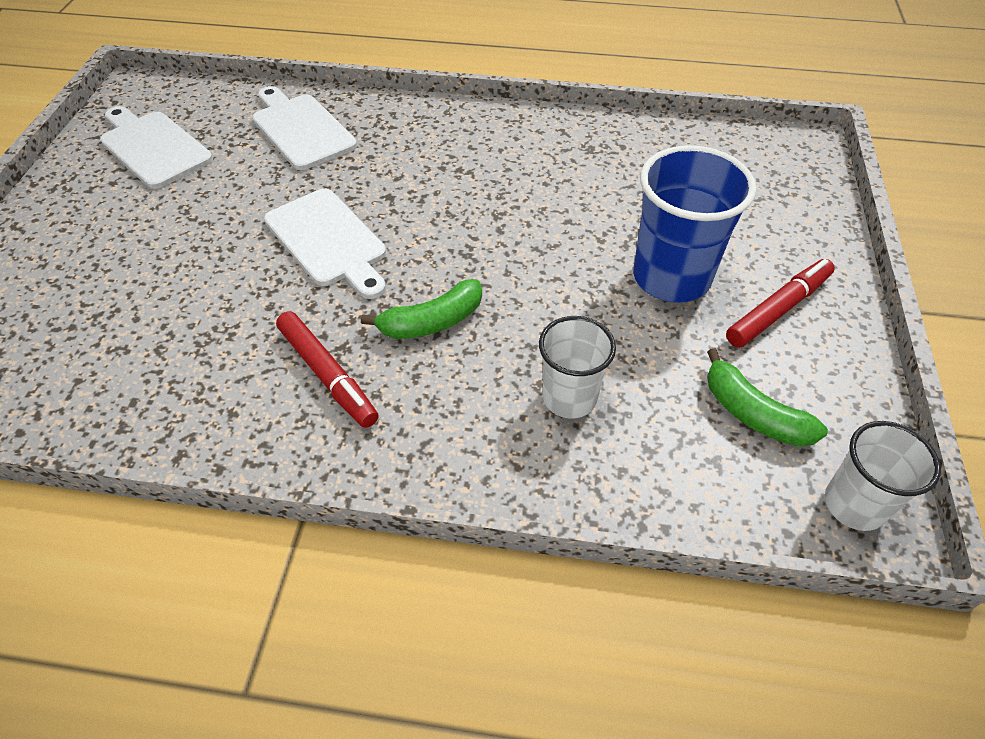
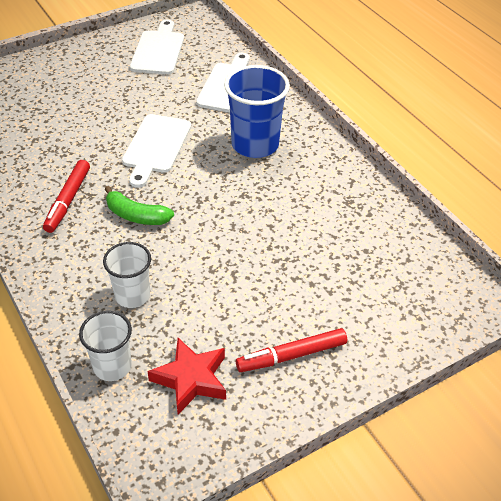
camera: 50 degrees right, 5 degrees down
blue cup [633,145,756,303] -> blue cup moved to [224,65,290,158]
green banana [707,348,828,447] -> red star [148,338,226,414]
red marker [726,259,835,348] -> red marker turned 150 degrees clockwise [236,328,347,372]
white cup [825,421,941,531] -> white cup moved to [79,311,132,381]

